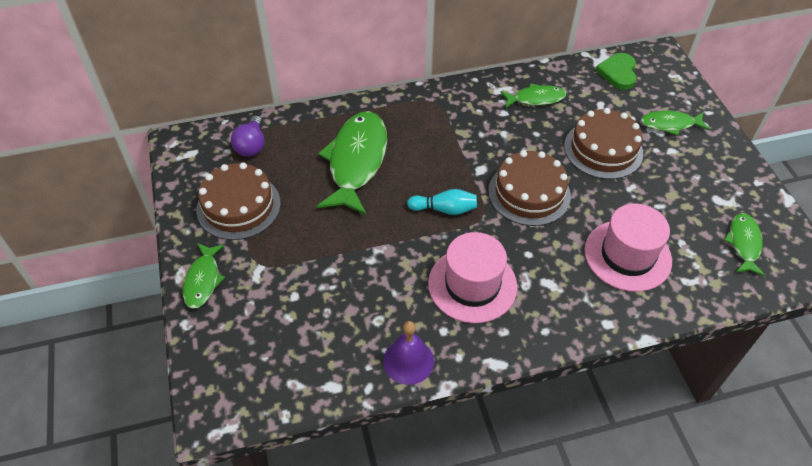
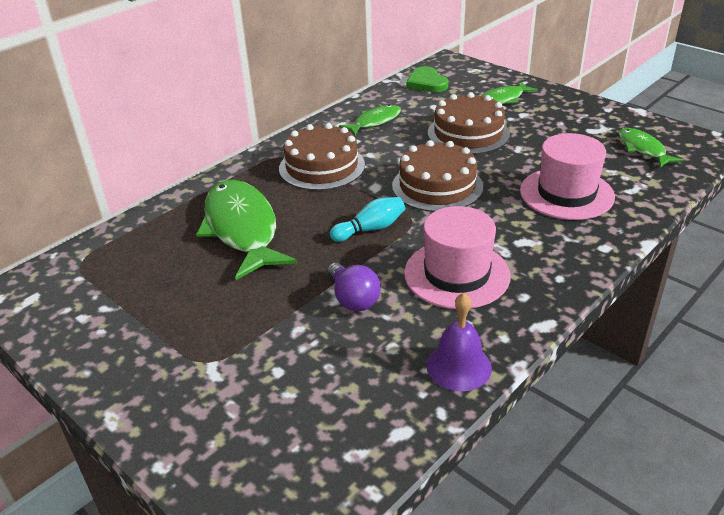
camera: 30 degrees left, 15 degrees down
green fish [183,243,225,309] -> none
brown cake [196,162,281,240] -> brown cake moved to [279,123,365,191]
purple light bulb [231,116,264,157] -> purple light bulb moved to [327,263,381,311]

